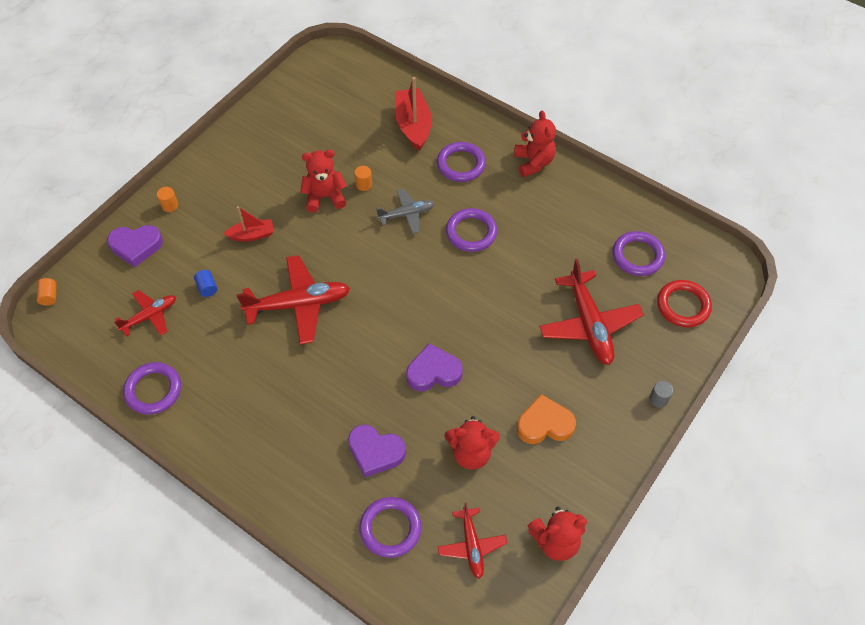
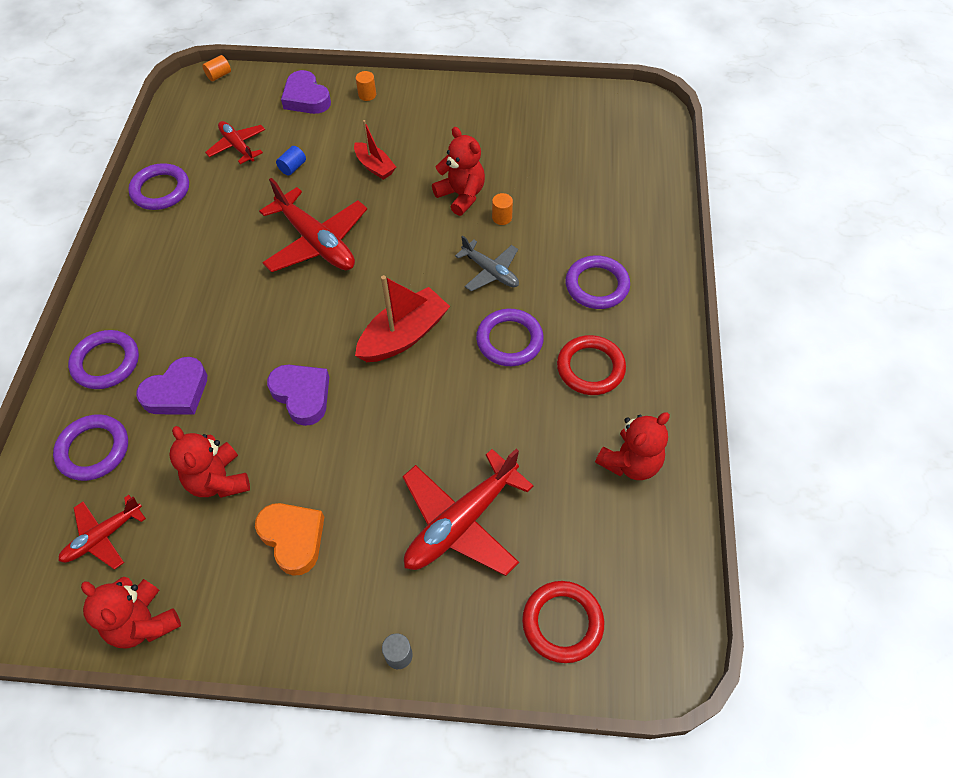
camera: 60 degrees right, 0 degrees up
red plane [114,290,176,337] -> red plane turned 150 degrees counterclockwise [205,121,265,164]
purple heart [348,424,406,477] -> purple heart turned 120 degrees counterclockwise [136,357,207,415]
red boat [395,77,432,151] -> red boat moved to [355,275,450,362]
red teddy bear [514,110,556,177] -> red teddy bear moved to [595,412,670,480]
purple ring [613,231,665,276] -> purple ring moved to [68,330,139,389]
none -> red ring [557,335,626,395]

